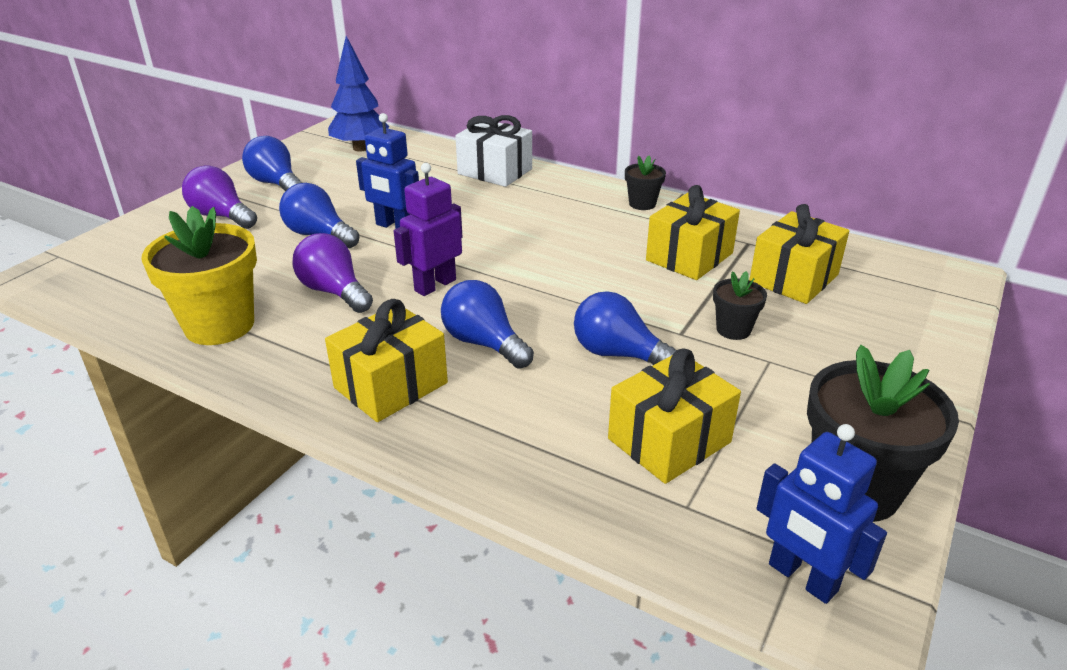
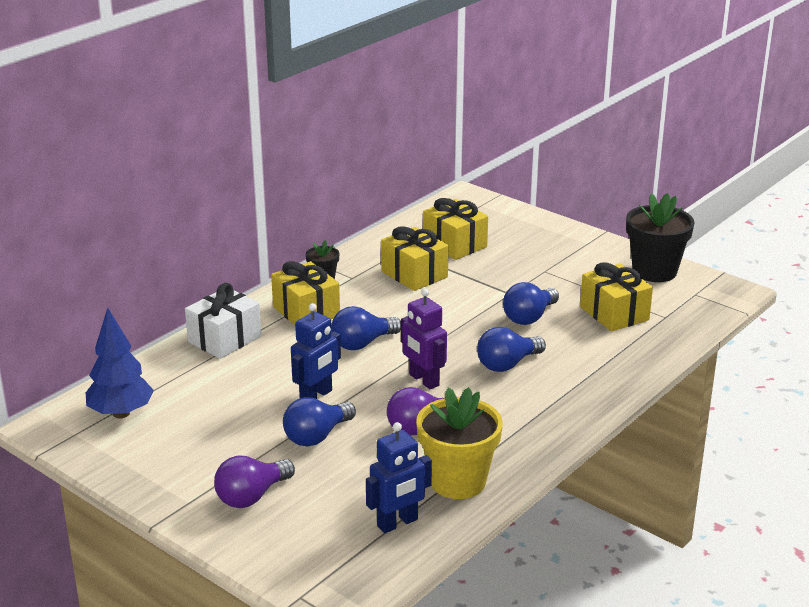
camera: 80 degrees left, 5 degrees down
blue light bulb [242,136,302,191] -> blue light bulb moved to [331,306,401,350]
yellow gift [325,299,448,422] -> yellow gift moved to [271,261,340,325]
black flower pot [713,271,767,340] -> none
blue robot [757,424,887,604] -> blue robot moved to [366,422,432,533]

